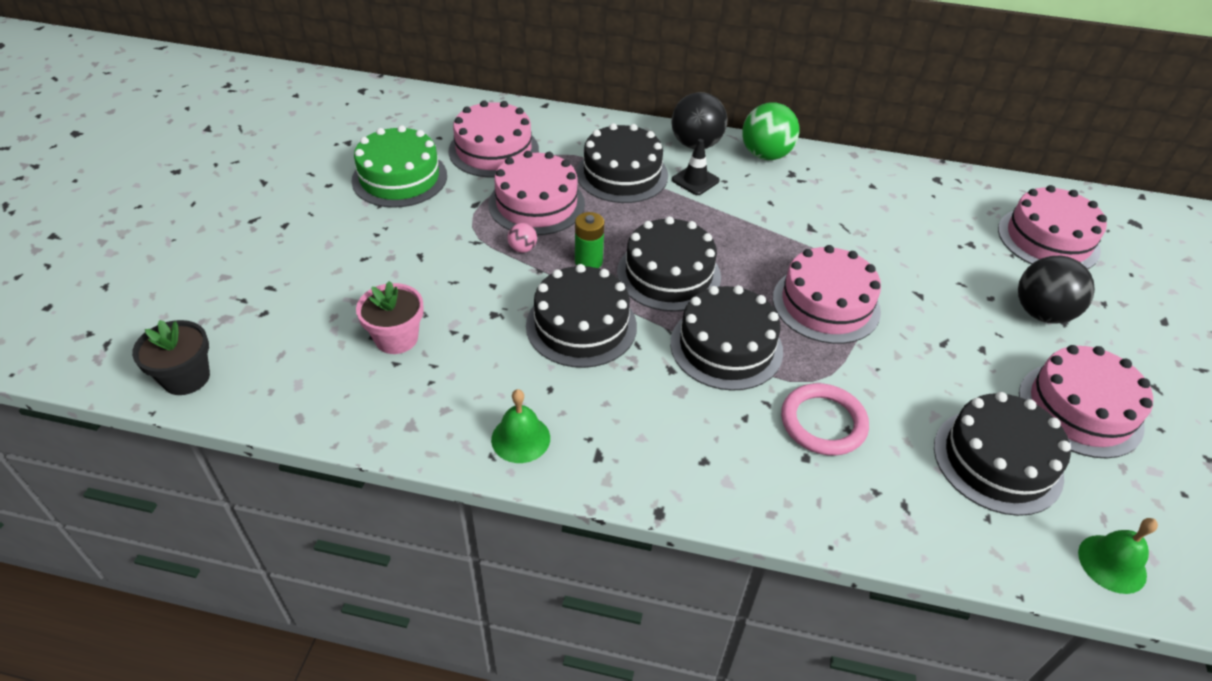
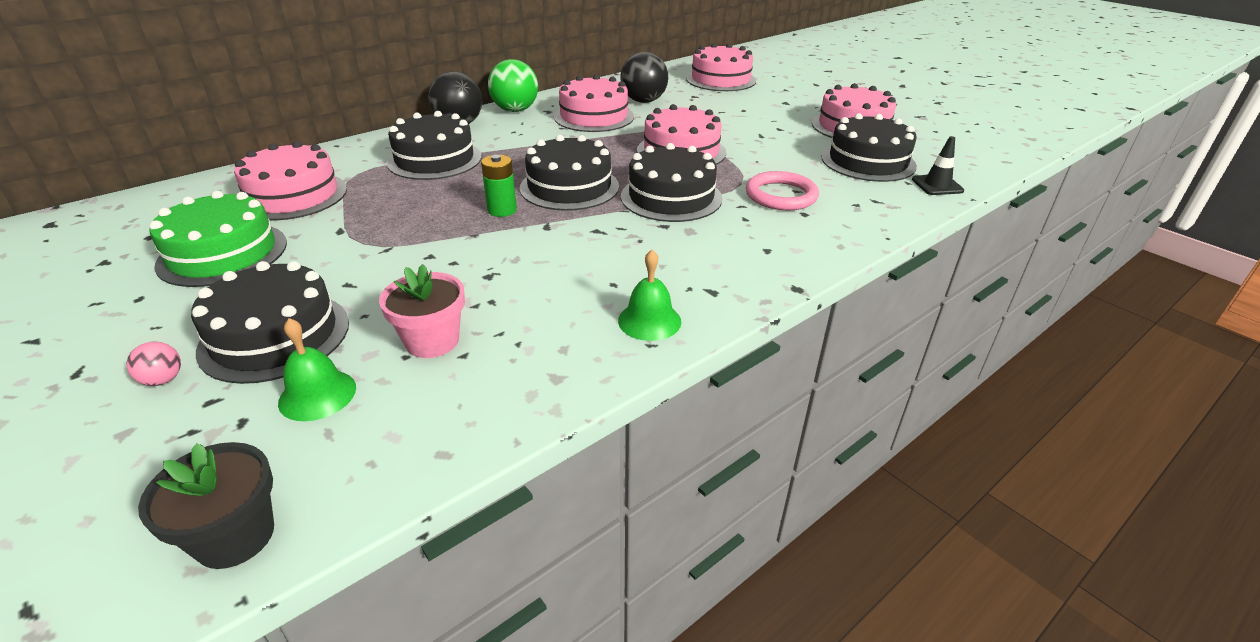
camera: 50 degrees left, 10 degrees down
pink cake [488,151,585,235] -> pink cake moved to [554,74,634,132]
pink ball [508,223,537,253] -> pink ball moved to [127,342,181,386]
black cake [526,264,637,368] -> black cake moved to [191,261,349,384]
black traffic cone [672,139,719,195] -> black traffic cone moved to [912,136,964,195]
black ball [1018,256,1095,324] -> black ball moved to [620,52,668,103]
green bell [1078,518,1158,594] -> green bell moved to [278,318,356,421]

